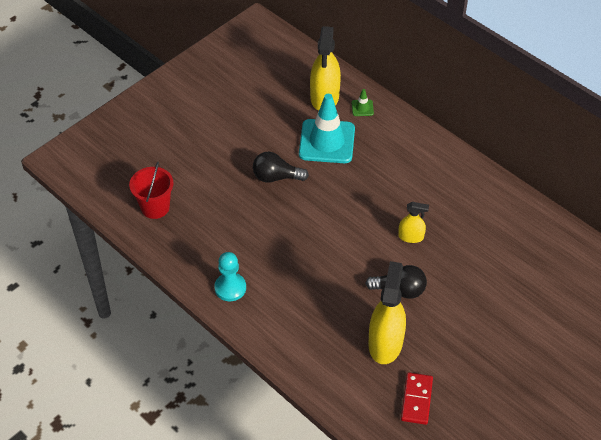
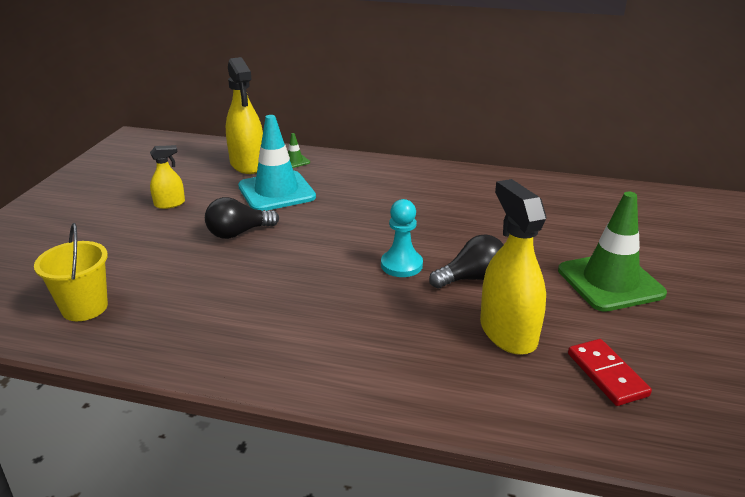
camera: 30 degrees left, 20 degrees down
red bucket [129,162,174,219] -> yellow bucket [34,223,108,321]
turquoise pawn [214,252,246,301] -> turquoise pawn moved to [381,199,423,277]
yellow spray bottle [398,202,429,243] -> yellow spray bottle moved to [150,145,185,209]
none -> green traffic cone [558,192,667,312]

